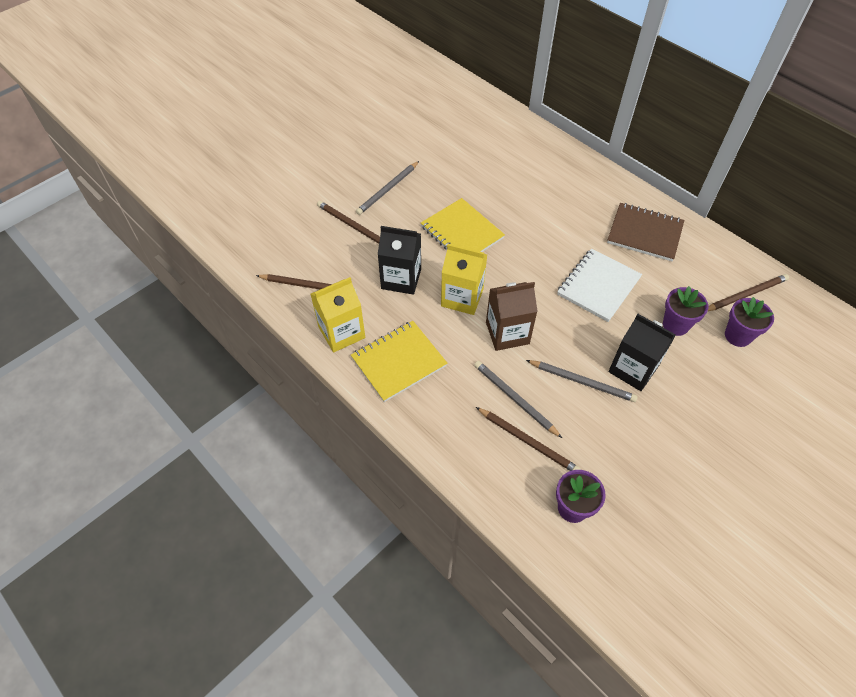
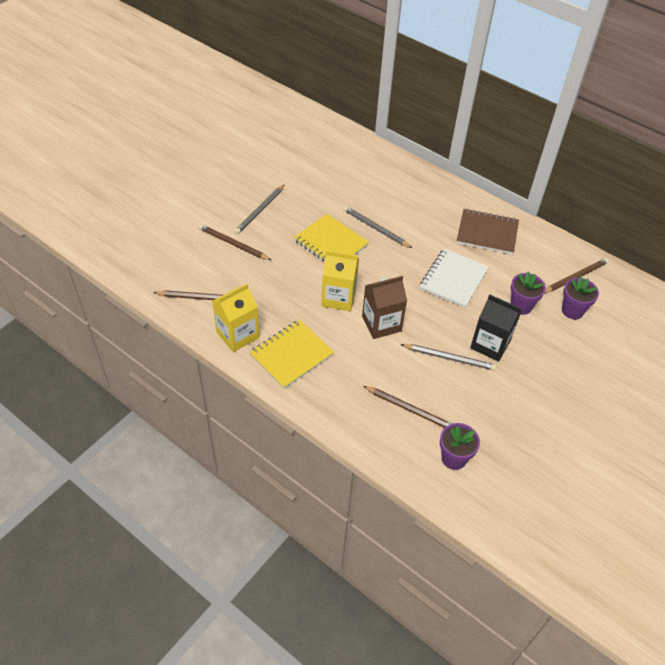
camera: 10 degrees left, 5 degrees down
black carton [378,226,421,295] -> none
grey pencil [474,361,562,438] -> grey pencil moved to [343,206,412,248]

